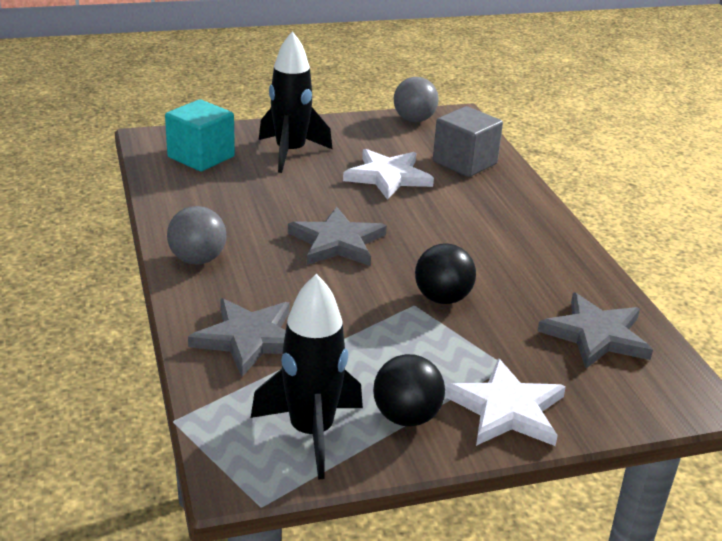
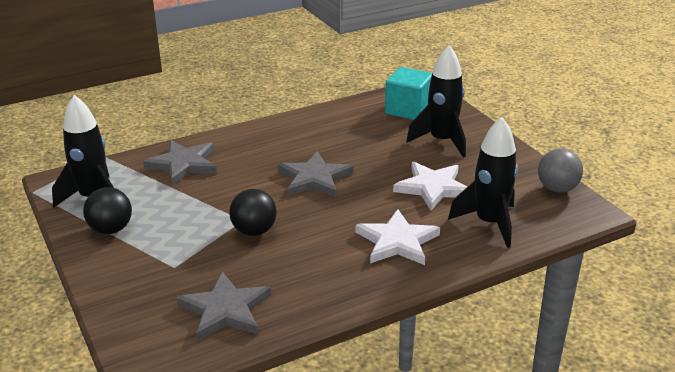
camera: 80 degrees right, 0 degrees up
grey ball [167,206,226,265] -> none
grey cube [433,106,503,177] -> black rocket [448,117,518,248]
white star [445,358,566,446] -> white star moved to [356,209,440,265]

